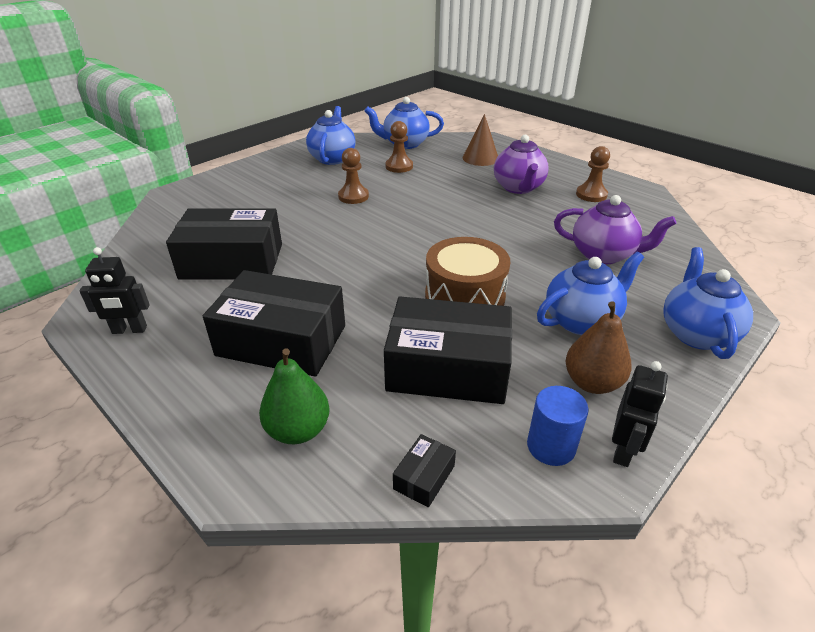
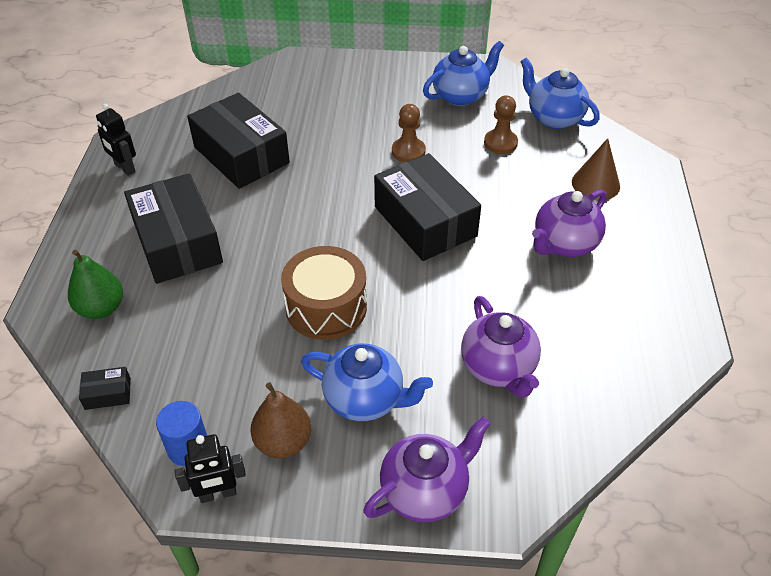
camera: 50 degrees right, 10 degrees up
black box [384,297,512,404] -> black box moved to [374,153,481,261]
brown pawn [576,146,610,202] -> none
blue teapot [663,247,753,359] -> purple teapot [363,417,491,522]

